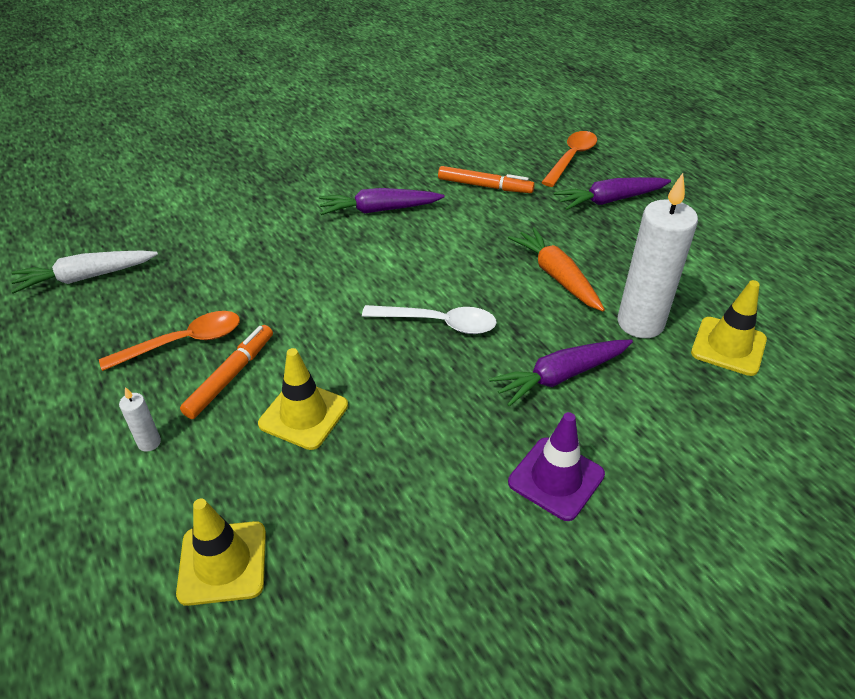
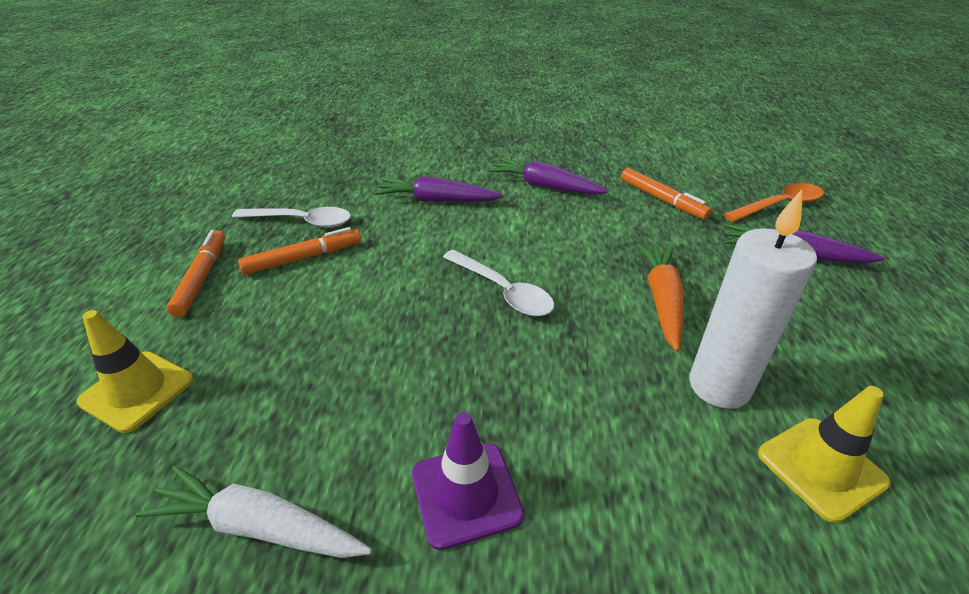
camera: 35 degrees right, 5 degrees down
white carrot [11,250,158,294] -> white carrot moved to [136,466,372,558]
orange spoon [99,311,240,371] -> white spoon [232,207,351,228]
white candle [119,387,161,452] -> orange marker [167,230,225,317]
yellow traffic cone [258,348,348,450] -> none
purple carrot [489,340,633,406] -> purple carrot moved to [374,177,504,202]

